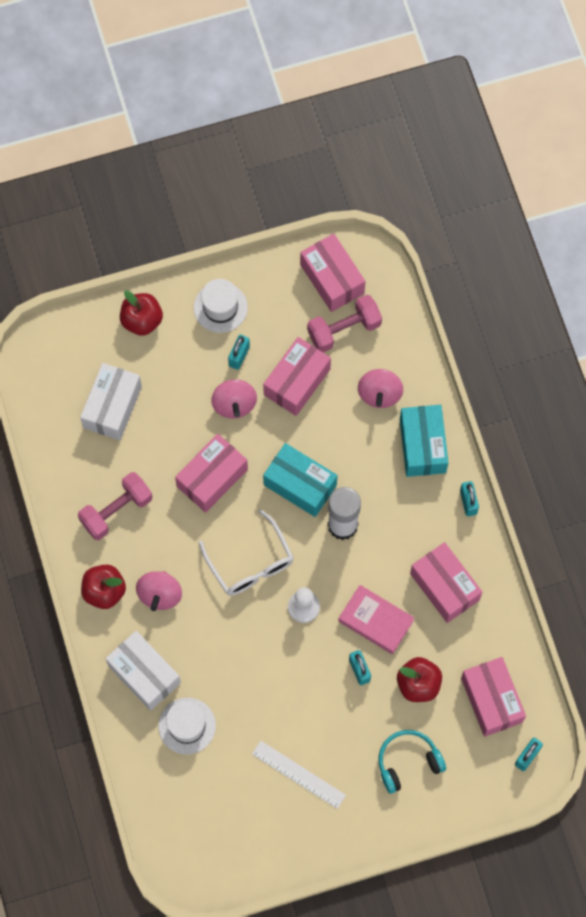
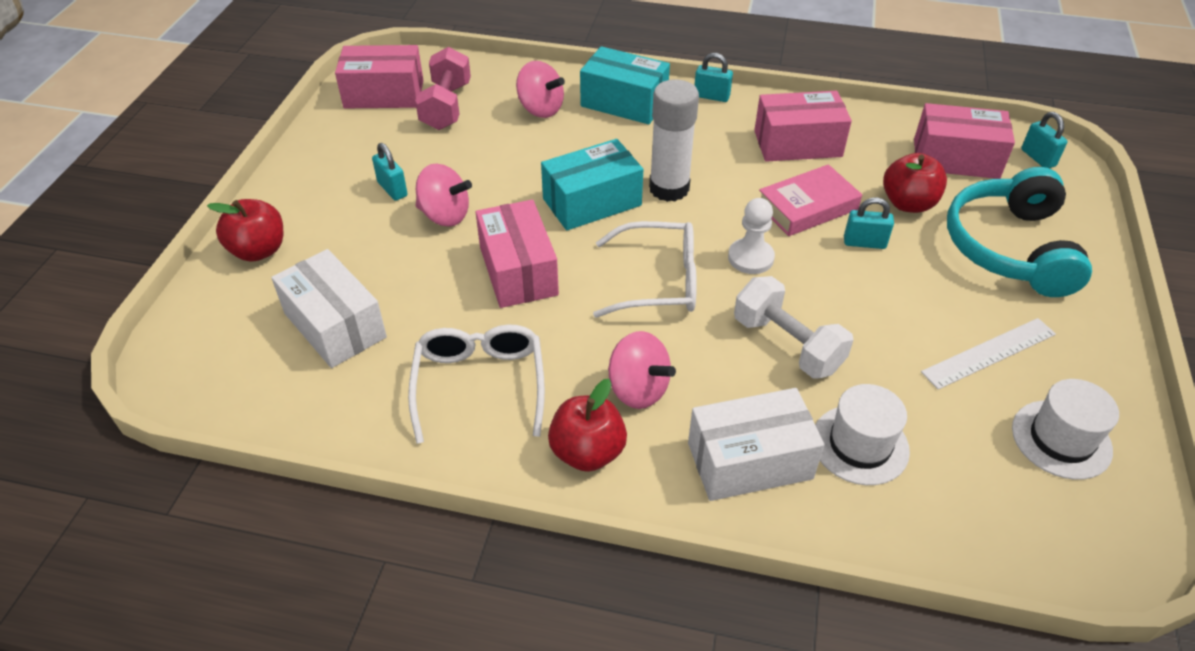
camera: 60 degrees left, 25 degrees down
pink dumbbell [78,472,152,540] -> white glasses [408,325,545,444]
white hat [194,279,248,333] -> white hat moved to [1012,379,1119,480]
pink box [263,337,331,416] -> none
turquoise headphones [378,730,446,794] -> turquoise headphones [947,167,1092,297], size x1.62
none -> white dumbbell [734,276,853,379]

